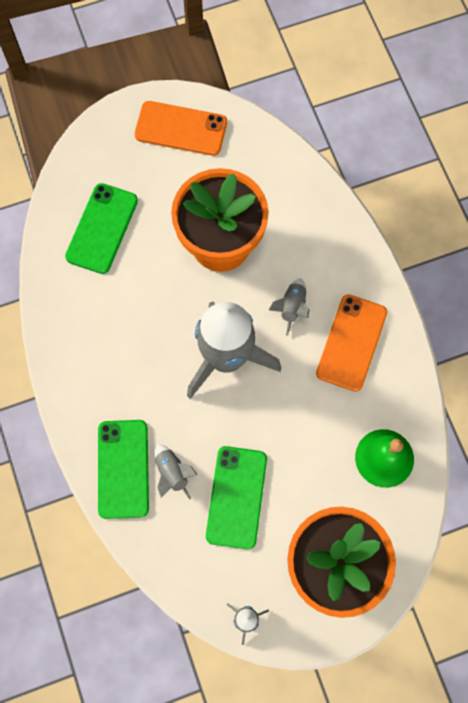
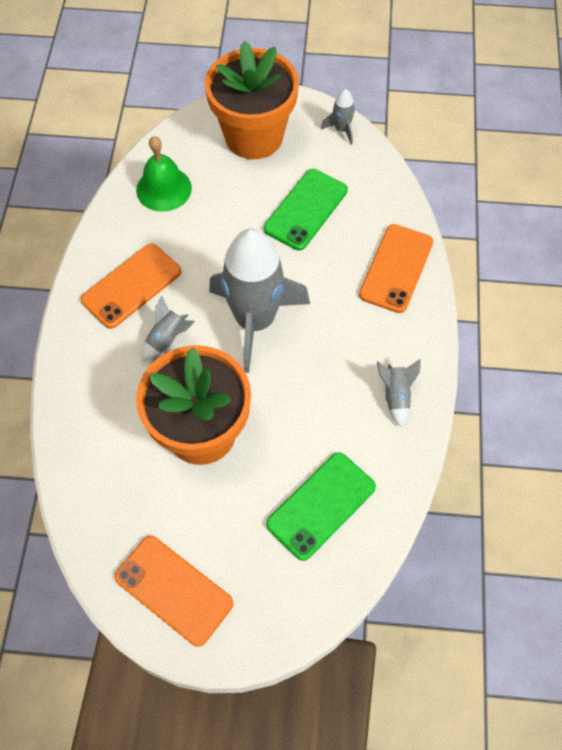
camera: 155 degrees left, 10 degrees down
green phone [98,420,149,519] -> orange phone [359,224,433,313]
grey rocket [154,444,197,500] -> grey rocket moved to [377,359,421,427]

